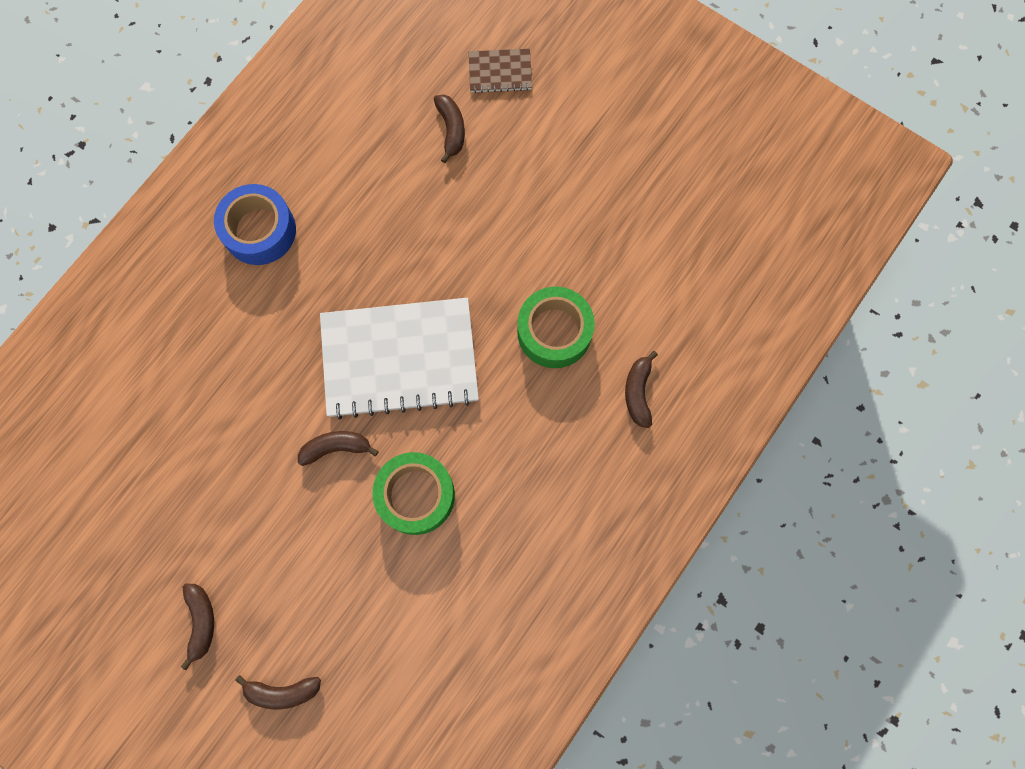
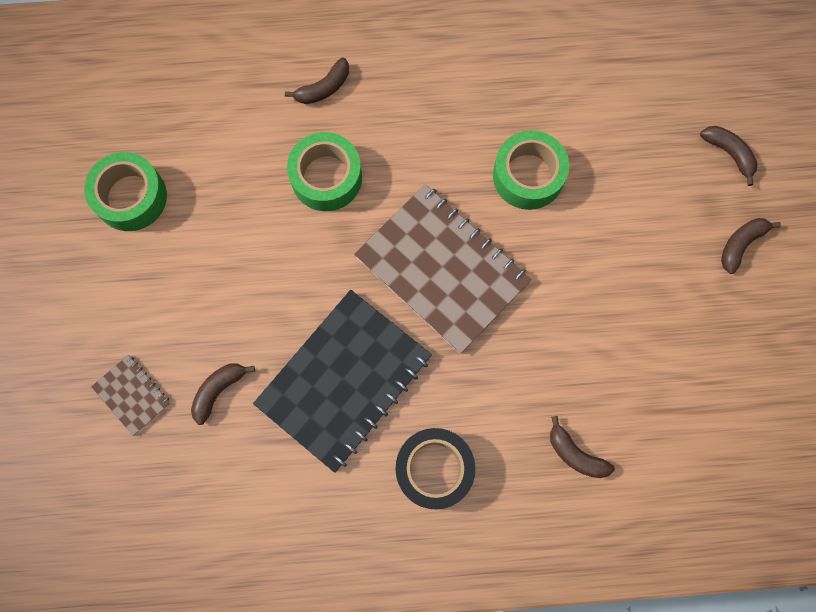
camera: 130 degrees left, 0 degrees up
blue tape [214,184,296,265] -> black tape [395,428,475,509]
brown banana [298,431,379,466] -> brown banana moved to [550,416,615,478]
white notebook [320,298,479,420] -> brown notebook [354,184,532,354]
none -> green tape [84,152,167,231]
none -> black notebook [253,290,432,473]

